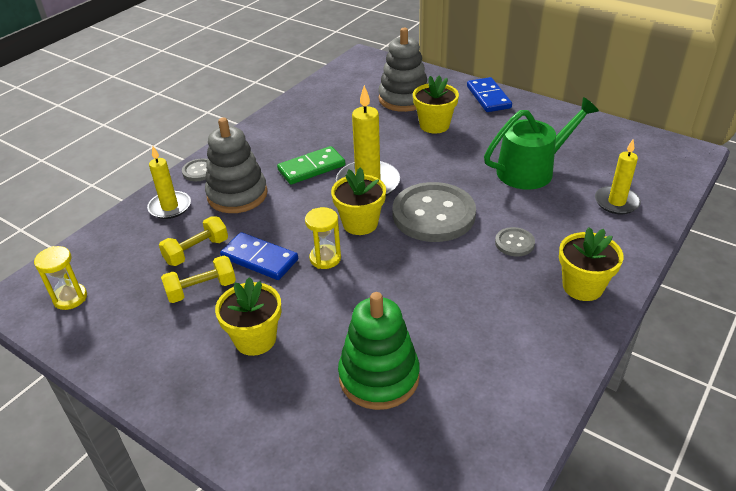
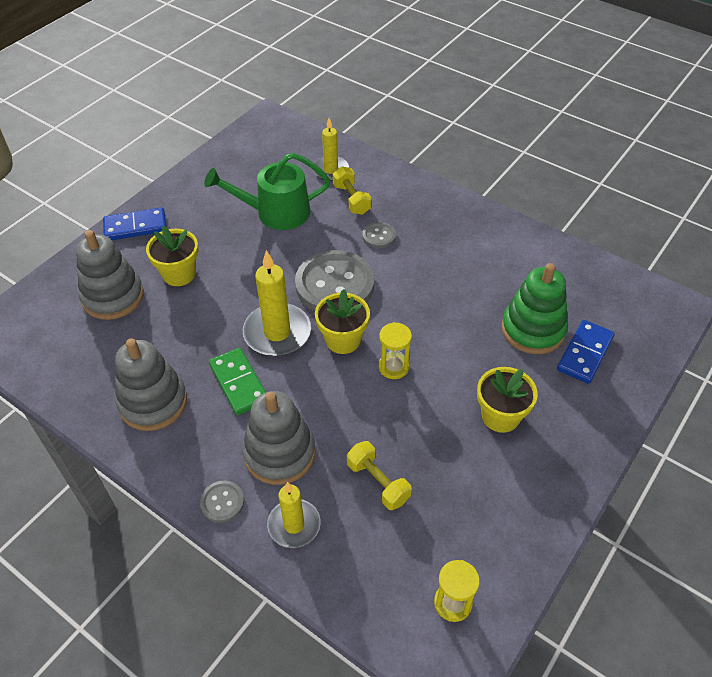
camera: 90 degrees left, 10 degrees up
yellow dumbbell [161,256,236,303] -> yellow dumbbell moved to [333,166,371,215]
blue domino [220,232,298,280] -> blue domino moved to [557,320,615,384]
green watering can [484,97,599,190] -> green watering can turned 75 degrees counterclockwise [204,153,330,230]
yellow flower pot [559,227,624,301] -> none
none -> grey stacking toy [115,338,187,431]

